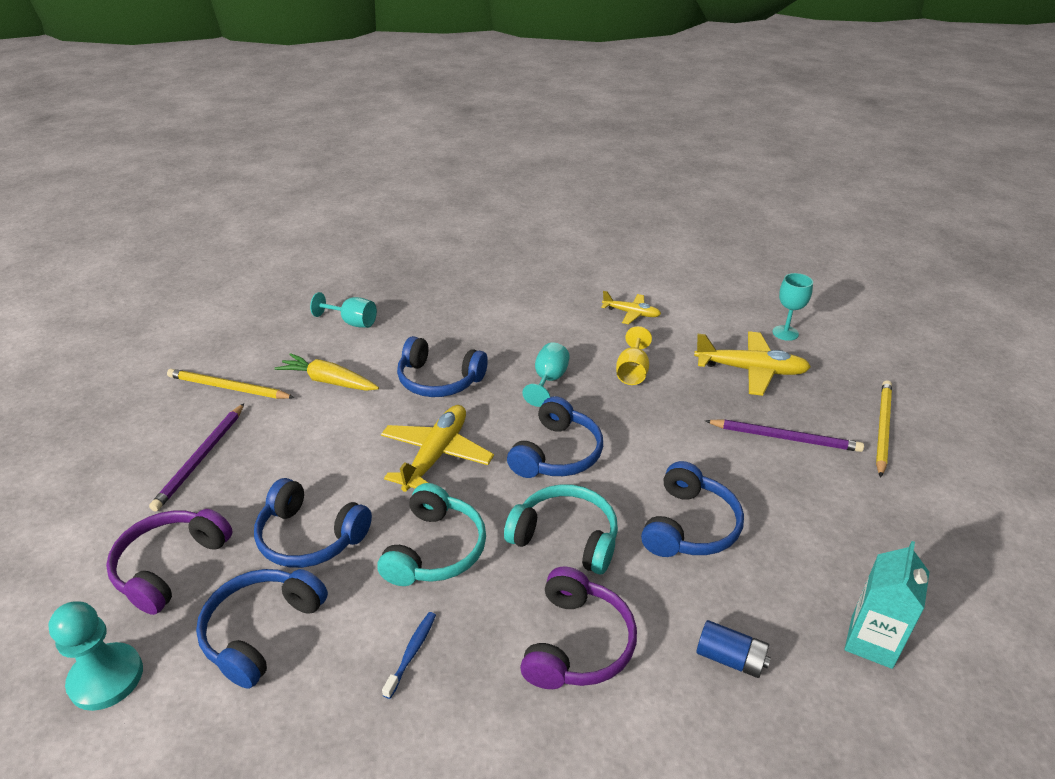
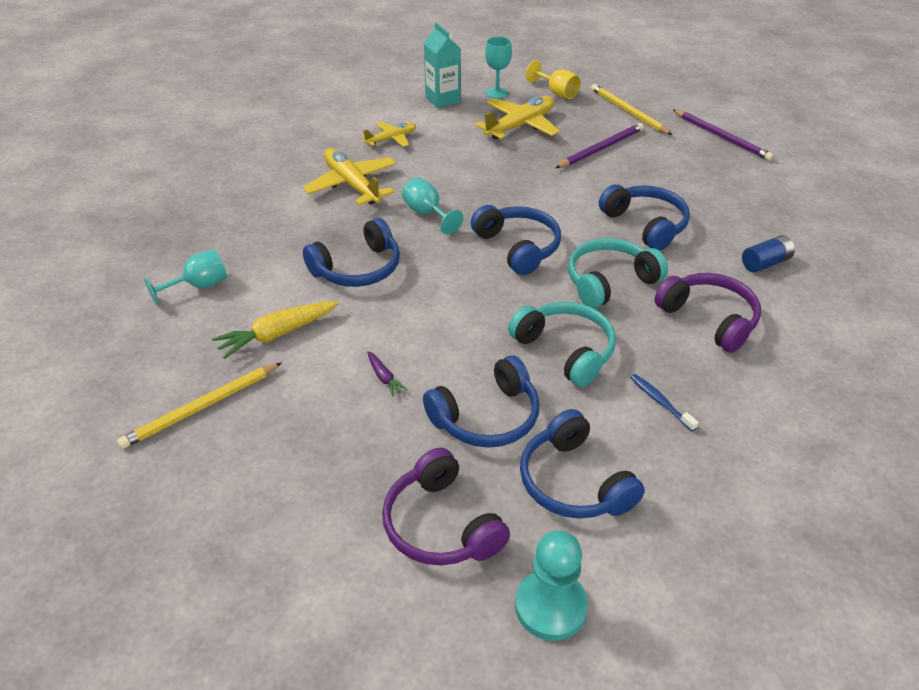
camera: 55 degrees left, 5 degrees up
purple pencil [149,403,244,511] -> purple pencil moved to [673,110,774,161]
yellow plane [381,405,494,492] -> yellow plane moved to [303,148,396,205]
yellow goblet [616,326,652,385] -> yellow goblet moved to [526,60,581,99]
turquoise carton [845,541,929,669] -> turquoise carton moved to [424,22,461,108]
none -> purple carrot [367,351,408,397]

